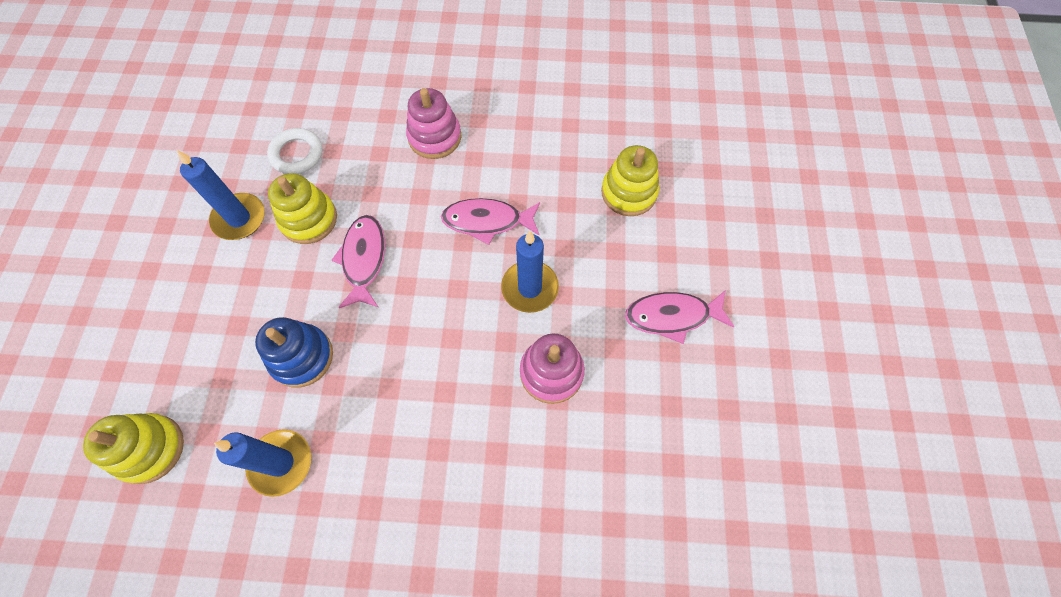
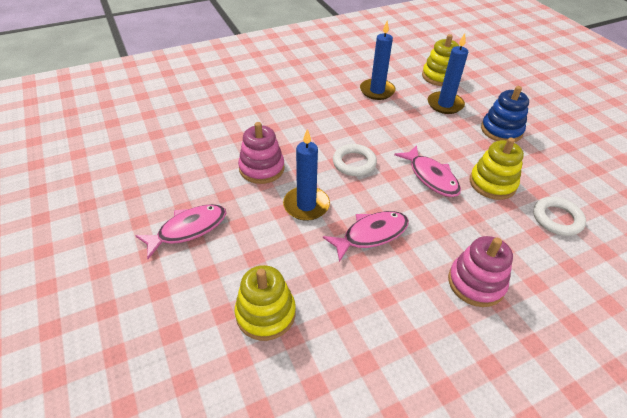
camera: 150 degrees right, 20 degrees down
blue candle [177,150,265,240] -> blue candle moved to [428,33,468,114]
blue stacking toy [255,317,333,388] -> blue stacking toy moved to [481,86,529,142]
none -> white ring [333,144,377,176]

